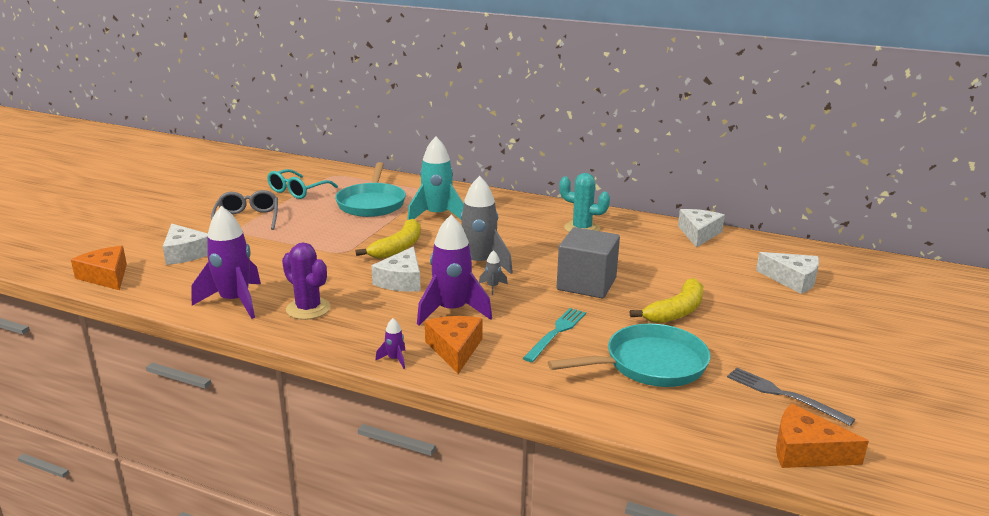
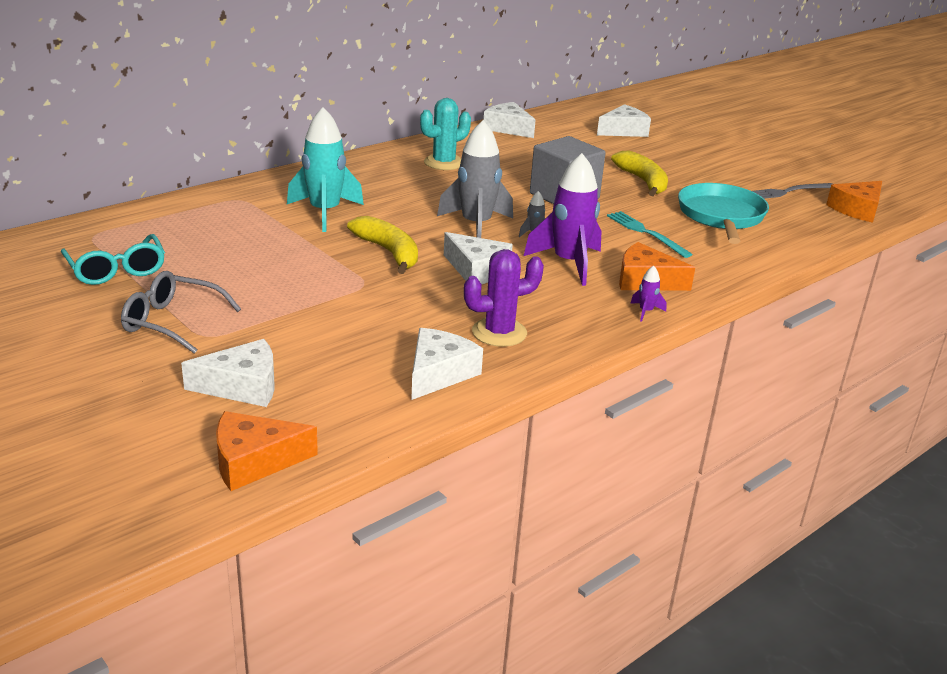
camera: 65 degrees left, 5 degrees up
purple rocket [191,206,261,319] -> white cheese [411,328,483,400]
turquoise pan [335,162,406,217] -> none

